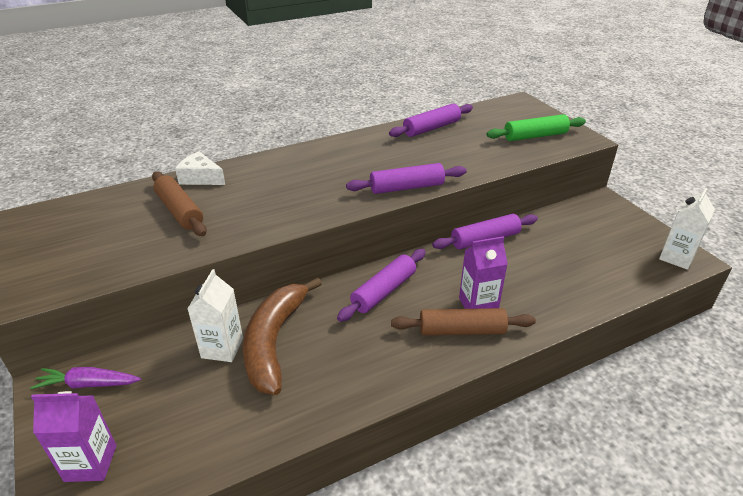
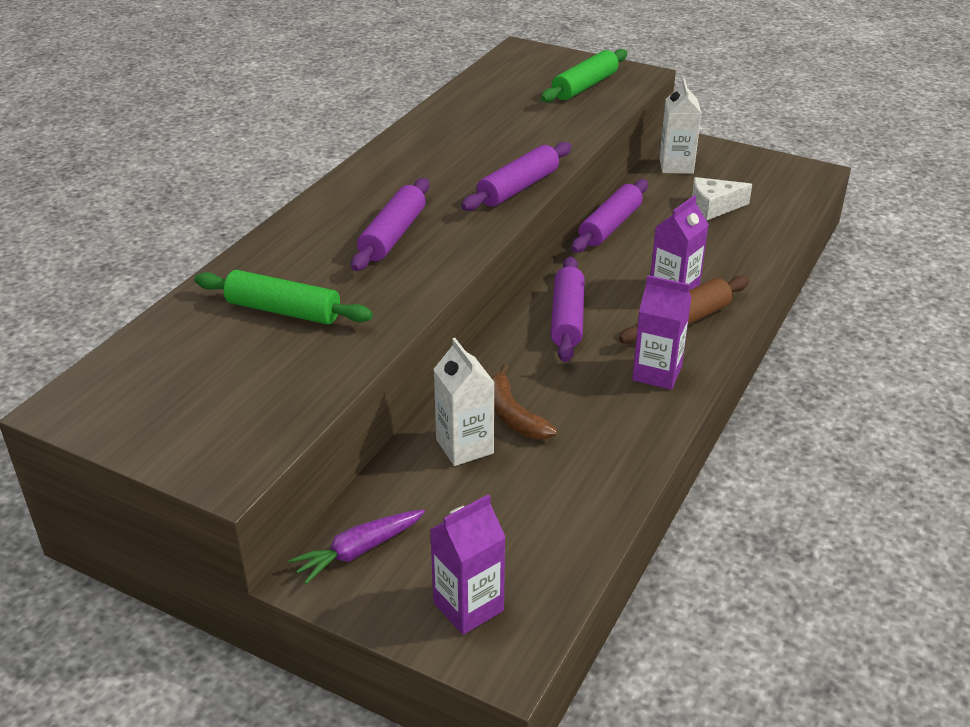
camera: 35 degrees left, 0 degrees up
brown rolling pin [152,171,207,236] -> green rolling pin [194,270,373,324]
white cheese [175,152,225,185] -> white cheese moved to [692,177,752,220]
brown banana [243,278,322,395] -> brown banana [491,364,557,439], size x0.58
purple rolling pin [389,103,473,137] -> purple rolling pin moved to [351,178,429,271]
white carton [659,188,715,270] -> white carton moved to [660,78,702,174]
none -> purple carton [632,275,691,390]

